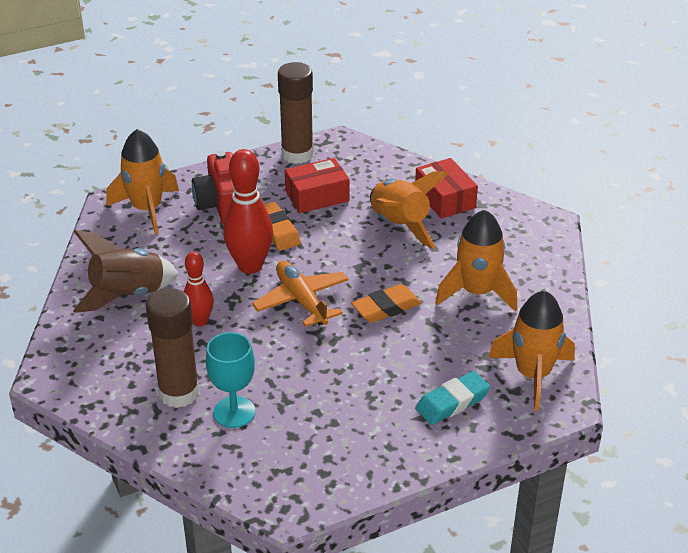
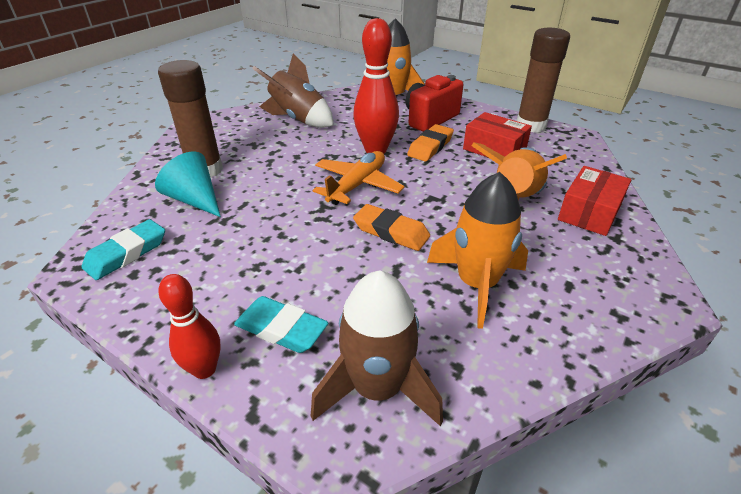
camera: 60 degrees right, 0 degrees up
red bowling pin [184,252,214,326] -> red bowling pin moved to [158,274,220,379]
turquoise goblet [206,332,255,428] -> turquoise cone [155,151,221,217]
orange rocket [488,290,575,411] -> brown rocket [311,270,443,426]
none -> turquoise eraser [82,219,165,280]

